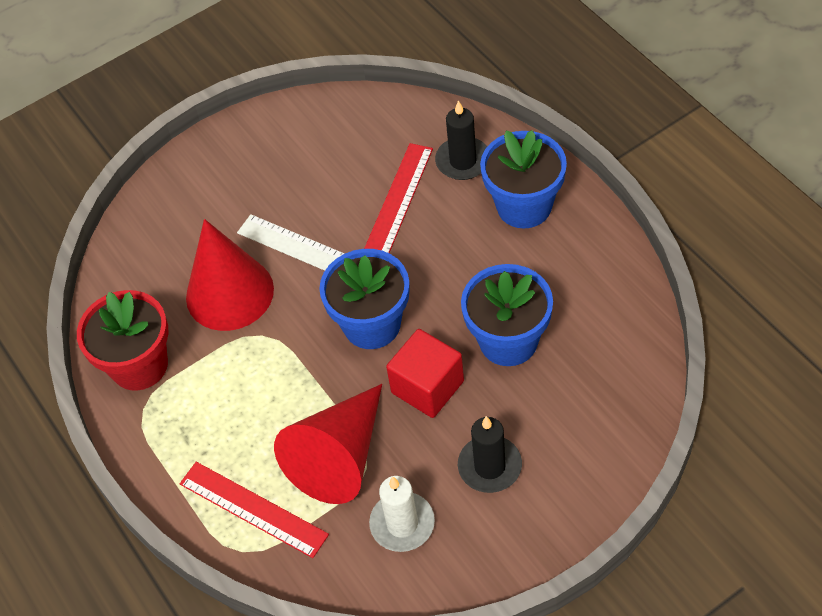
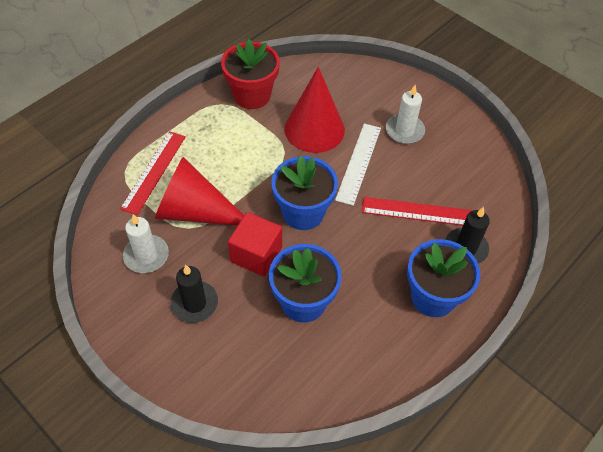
camera: 70 degrees right, 0 degrees up
none -> white candle [386,85,425,144]

